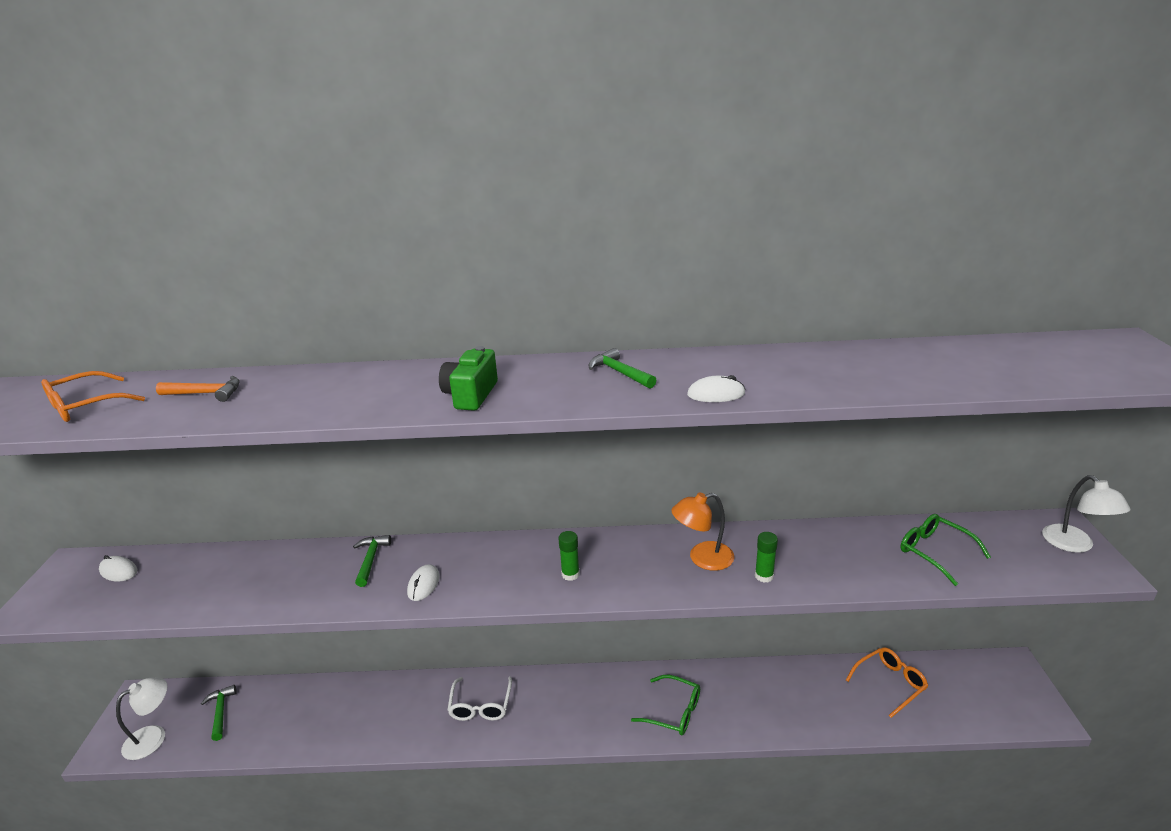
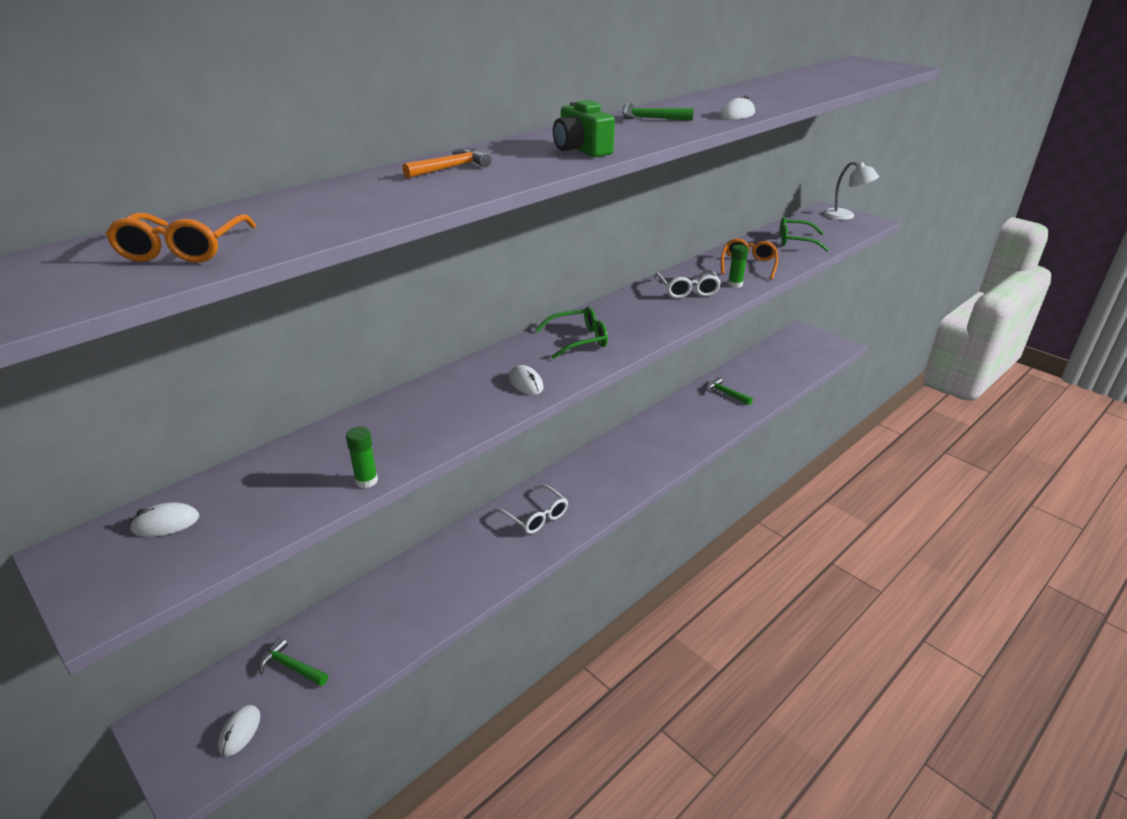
camera: 45 degrees left, 5 degrees up
white lamp [116,678,167,760] -> white mouse [218,705,260,757]
orange hammer [156,376,240,402] -> orange hammer moved to [402,149,491,178]
green hammer [353,535,391,587] -> green hammer moved to [706,377,753,405]
green glue stick [558,531,580,581] -> green glue stick moved to [346,426,378,488]
green glasses [631,675,700,736] -> green glasses moved to [535,307,608,359]
orange lamp [671,492,734,571] -> white glasses [654,270,721,298]
orange glasses [846,647,928,718] -> orange glasses moved to [721,239,778,279]

